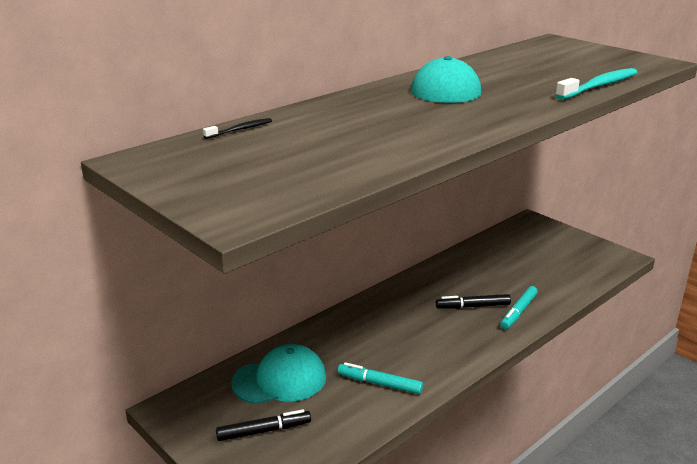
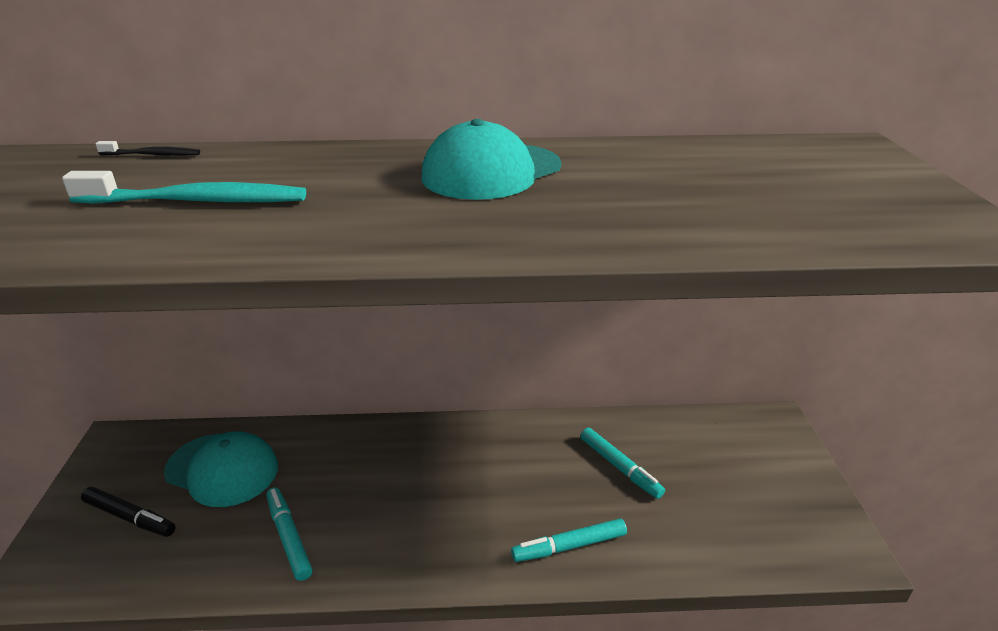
camera: 40 degrees right, 5 degrees up
black marker [436,294,511,309] -> none
turquoise toothbrush [555,68,638,100] -> turquoise toothbrush moved to [62,171,306,204]
none -> turquoise marker [581,428,665,499]

